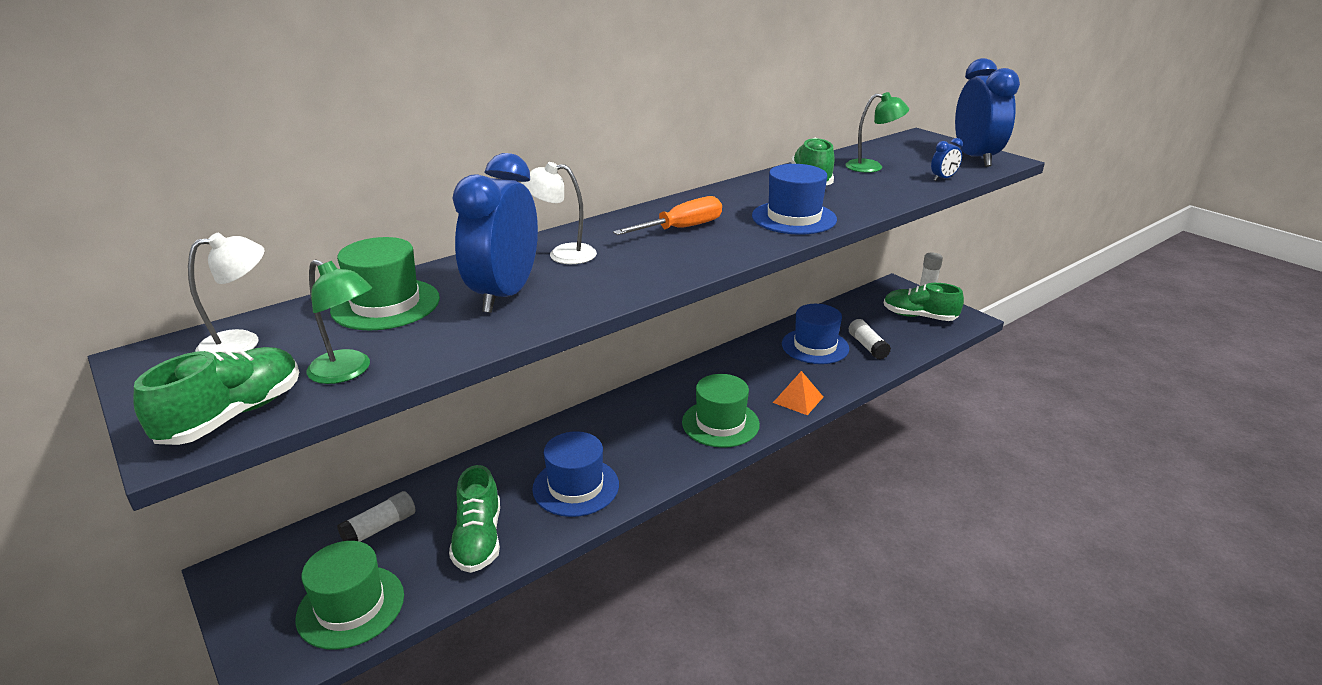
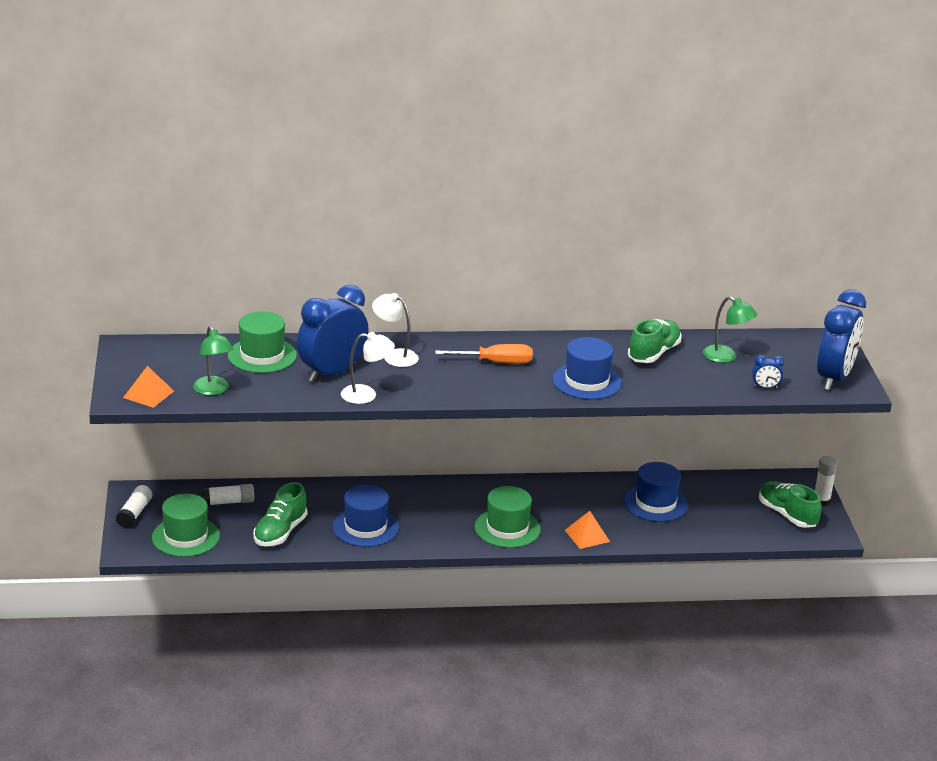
camera: 30 degrees right, 0 degrees up
green shoe [133,347,299,445] -> orange pyramid [123,366,174,408]
white lamp [188,233,265,353] -> white lamp moved to [341,332,395,404]
white glue stick [849,319,891,360] -> white glue stick moved to [115,485,152,528]

